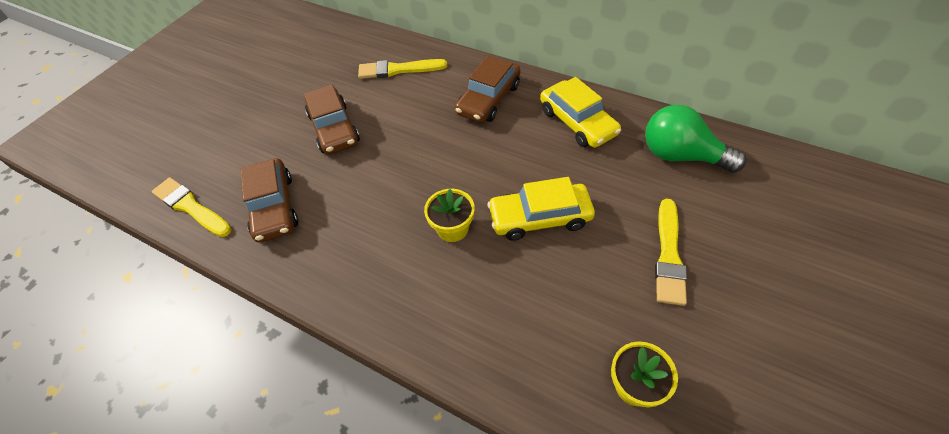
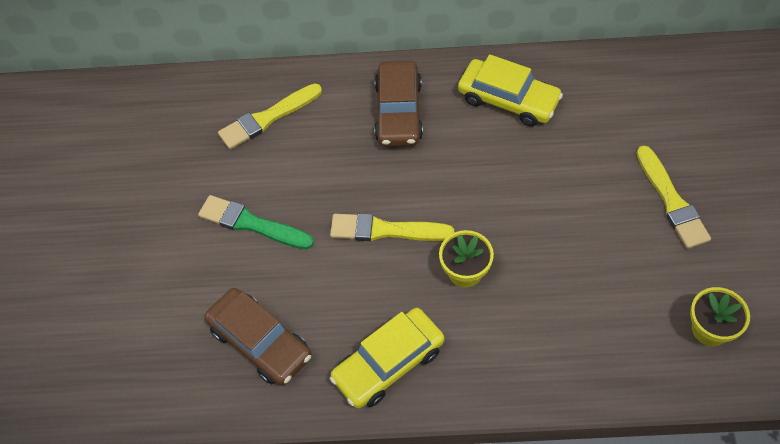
camera: 30 degrees left, 5 degrees up
yellow brush [152,177,231,237] -> yellow brush moved to [330,213,454,241]
brown car [304,85,360,155] -> green brush [198,195,314,249]
yellow car [488,177,595,241] -> yellow car moved to [330,308,445,409]
green light bulb [645,105,746,173] -> none

